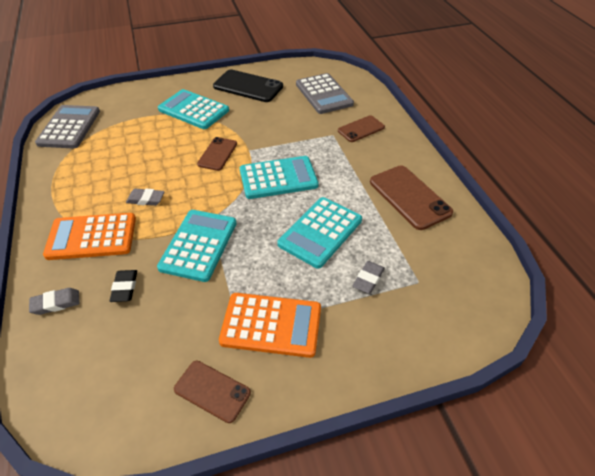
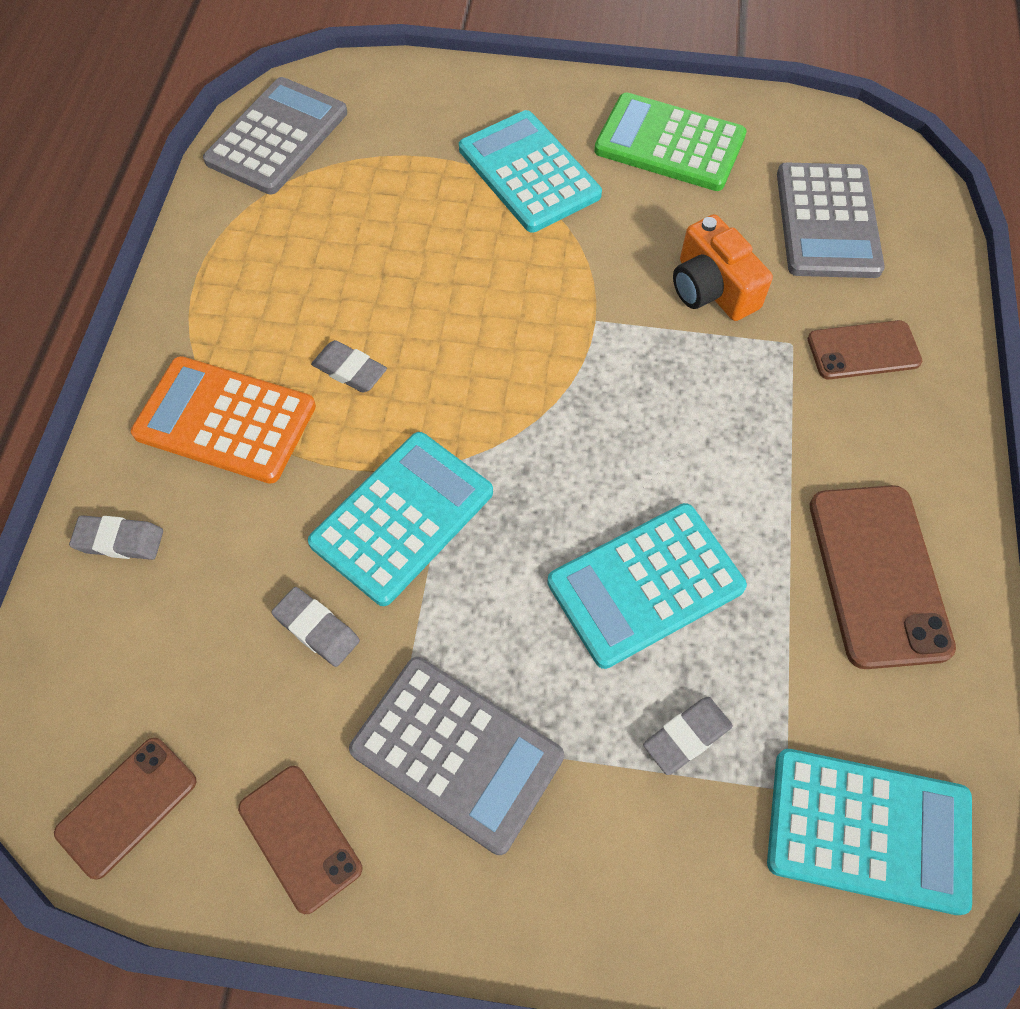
camera: 25 degrees right, 15 degrees up
black eraser [110,270,137,302] -> none
brown phone [197,137,237,171] -> brown phone moved to [54,737,197,880]
black phone [213,70,283,102] -> green calculator [594,92,747,191]
orange calculator [219,293,321,358] -> grey calculator [349,657,564,855]
turquoise calculator [240,156,318,199] -> turquoise calculator moved to [767,749,972,915]
none -> grey eraser [271,587,360,667]
none -> orange camera [673,214,773,321]

